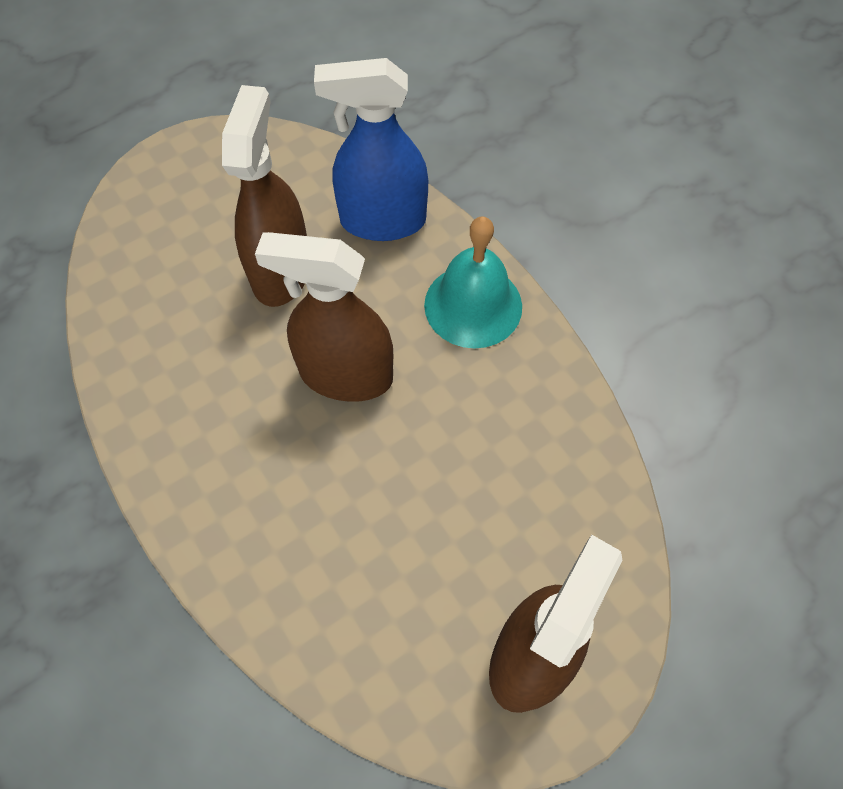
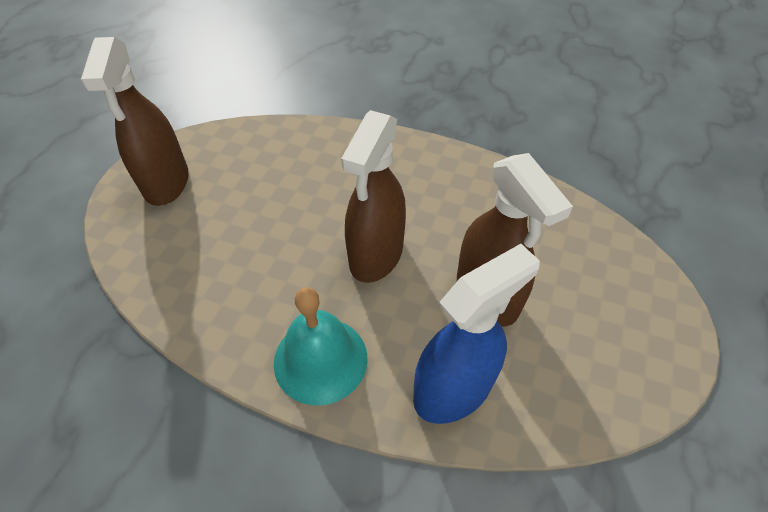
camera: 145 degrees right, 10 degrees down
brown spray bottle [255,232,393,402] -> brown spray bottle turned 135 degrees clockwise [341,110,406,283]

